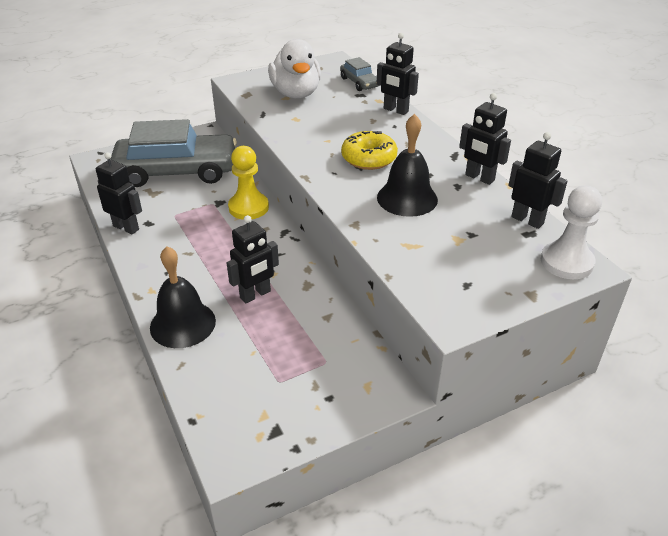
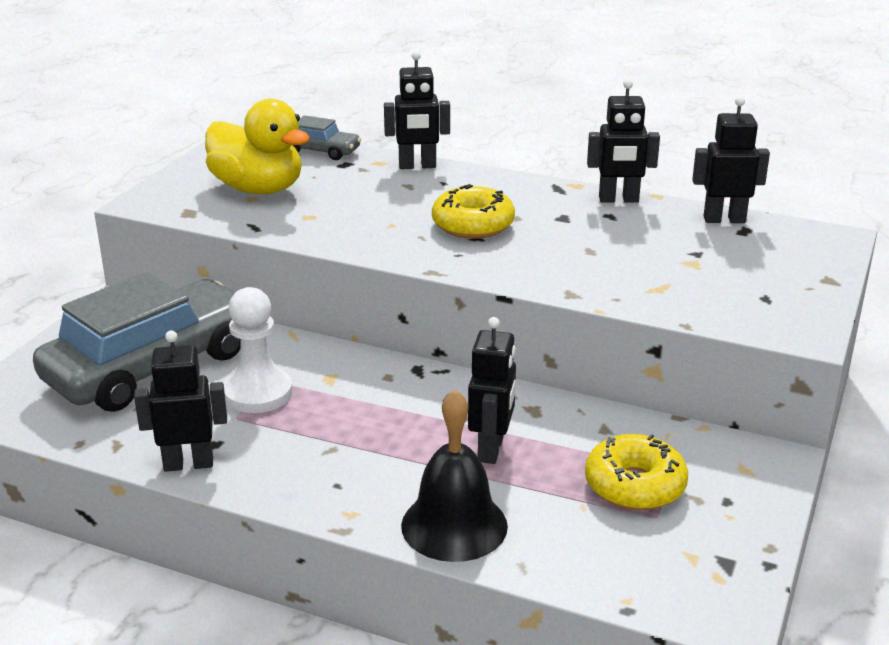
camera: 40 degrees left, 10 degrees down
yellow pawn [228,146,269,220] -> none
white duck [268,39,321,99] -> yellow duck [205,99,310,194]
black bell [377,114,438,217] -> none
white pawn [541,185,602,279] -> white pawn moved to [223,287,292,413]
none -> yellow donut [585,434,688,510]

